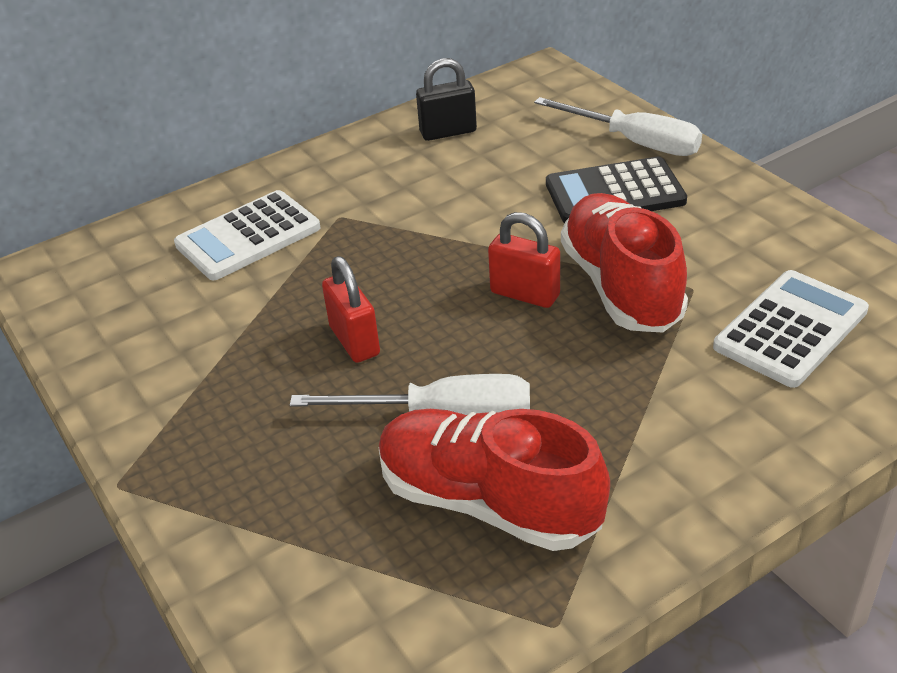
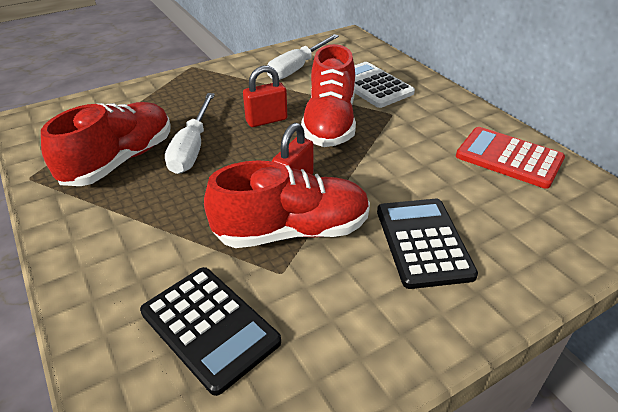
camera: 90 degrees right, 0 degrees up
black padlock [416,58,477,141] -> red calculator [456,127,565,189]
white screwdriver [534,97,702,156] -> white screwdriver moved to [267,34,339,80]
white calculator [713,270,869,388] -> black calculator [140,267,281,396]
none -> red shoe [301,44,356,147]

